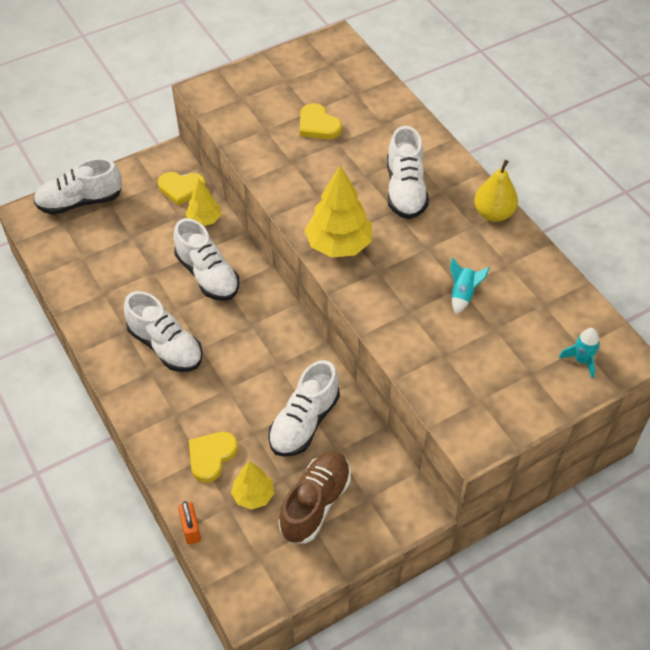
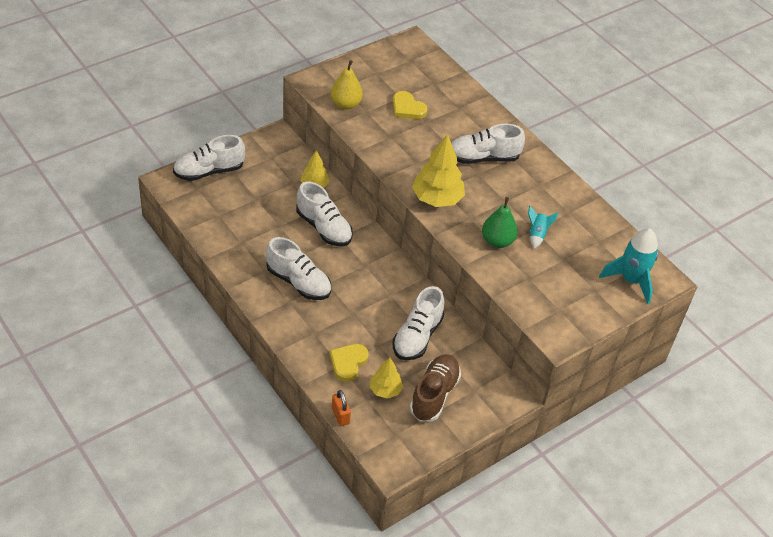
camera: 10 degrees left, 5 degrees down
yellow heart [158,172,206,206] -> none
white shoe [387,126,429,219] -> white shoe turned 90 degrees clockwise [451,123,525,164]
yellow pear [474,160,518,222] -> yellow pear moved to [331,60,363,109]
turquoise rocket [559,328,600,378] -> turquoise rocket [599,228,658,304], size x1.86
none -> green pear [482,197,518,248]

